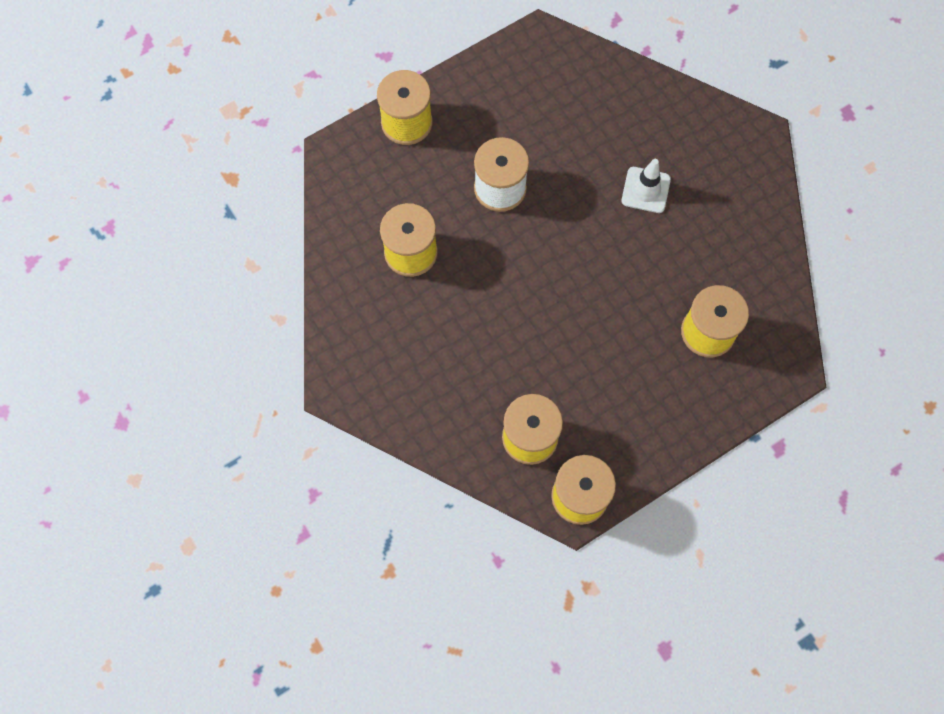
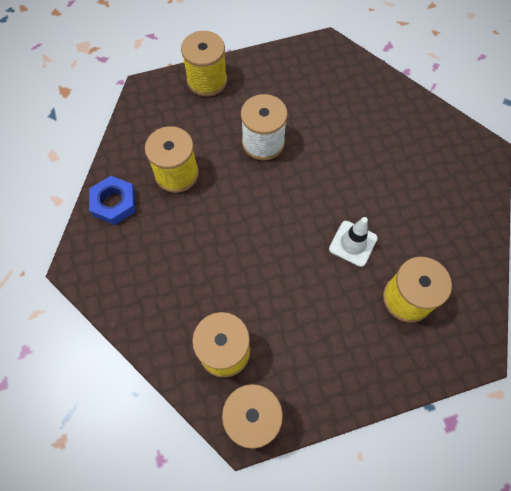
camera: 15 degrees right, 5 degrees down
white traffic cone [621,159,671,213] -> white traffic cone moved to [329,217,378,267]
none -> blue nut [89,176,136,225]

